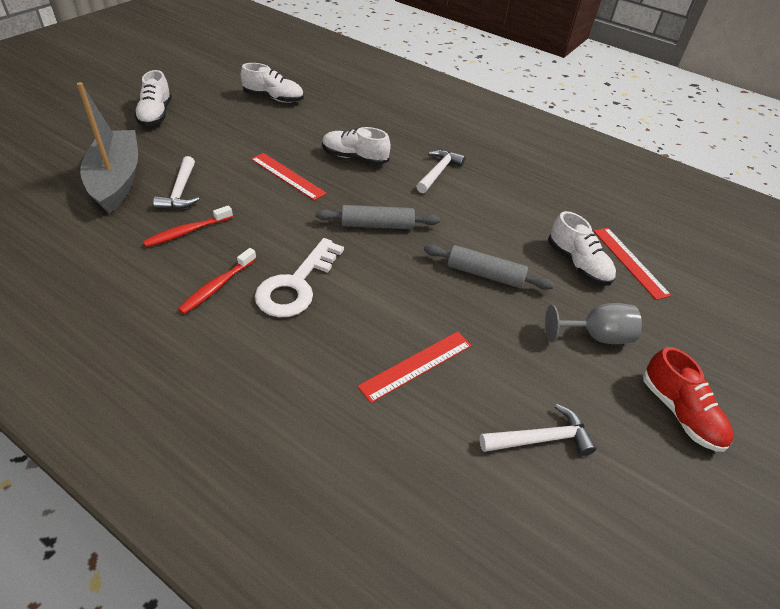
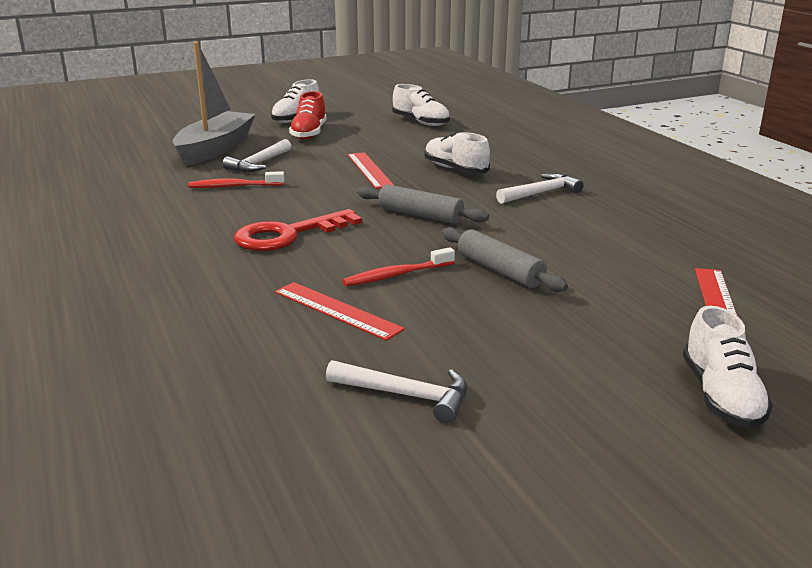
camera: 35 degrees right, 20 degrees down
red toothbrush [178,248,257,314] -> red toothbrush moved to [342,247,455,286]
white key [255,238,344,317] -> red key [234,209,362,251]
red ruler [357,331,472,403] -> red ruler turned 45 degrees clockwise [275,282,405,341]
grey goblet [545,303,642,344] -> none
white shoe [548,211,616,285] -> white shoe moved to [683,306,773,429]
red shoe [643,347,733,452] -> red shoe moved to [289,91,327,139]

